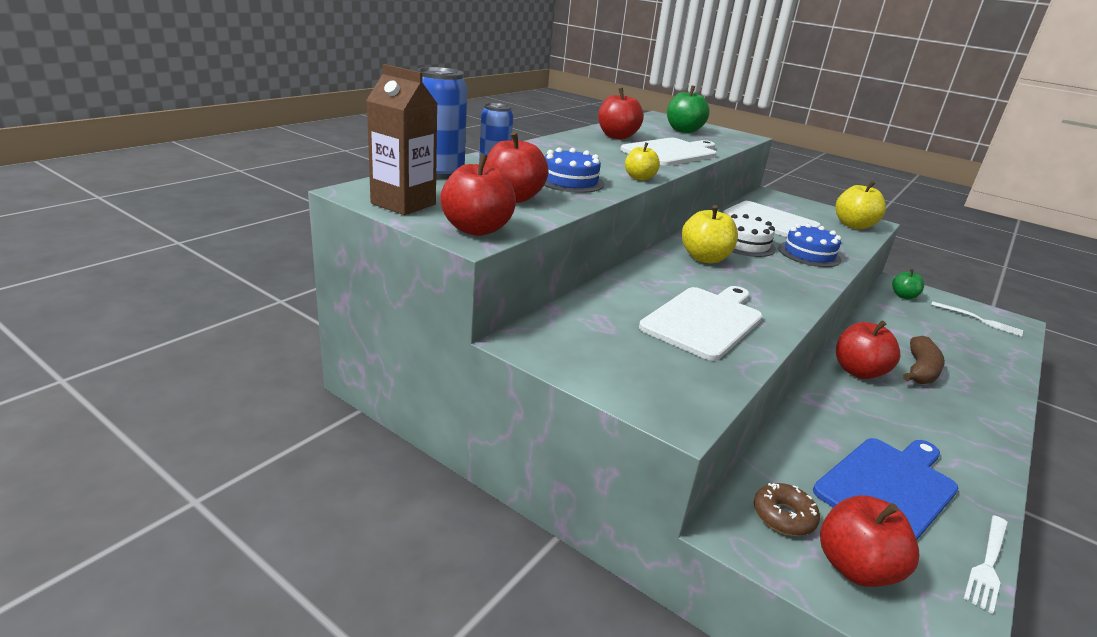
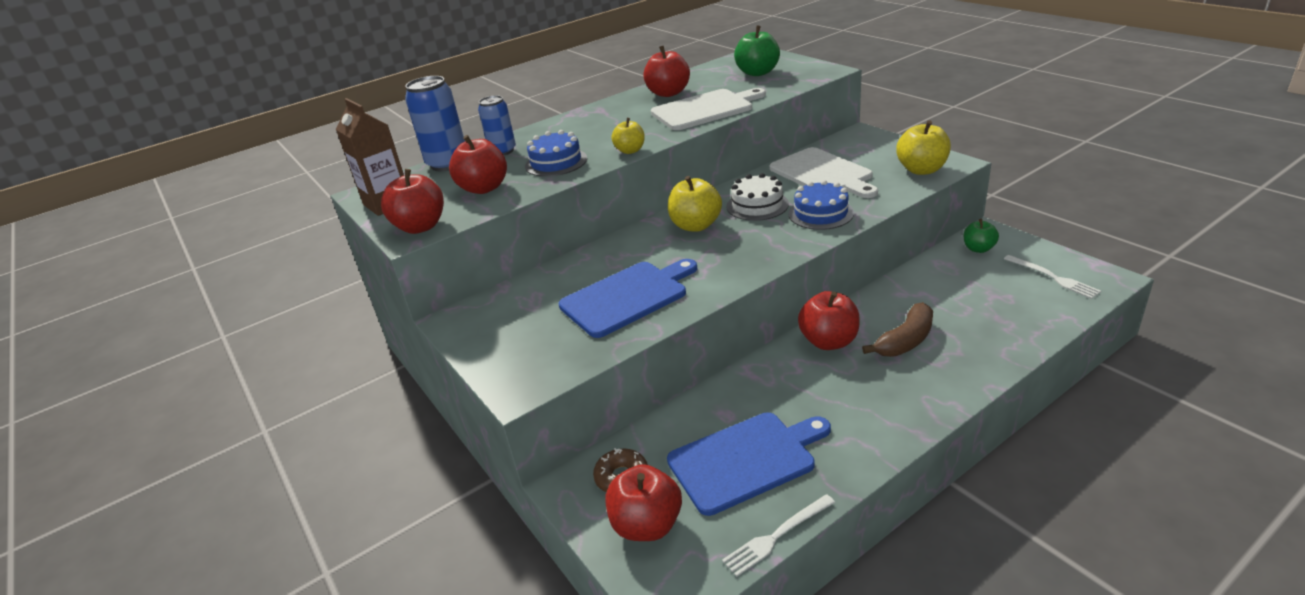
camera: 25 degrees right, 5 degrees up
white cutting board [639,286,763,361] -> blue cutting board [559,259,697,338]

